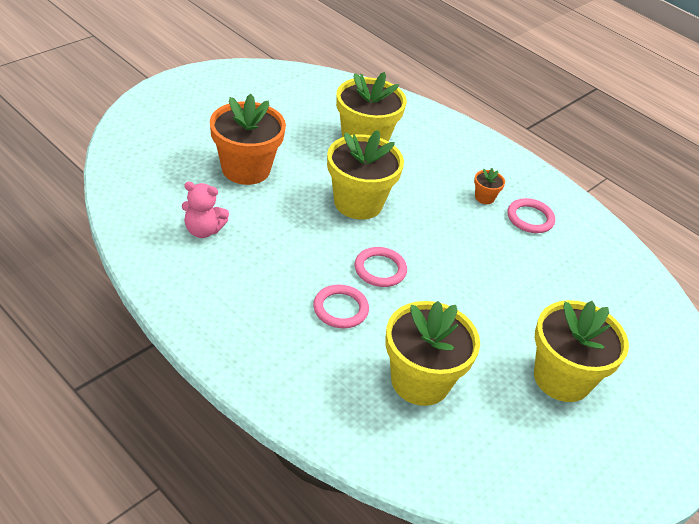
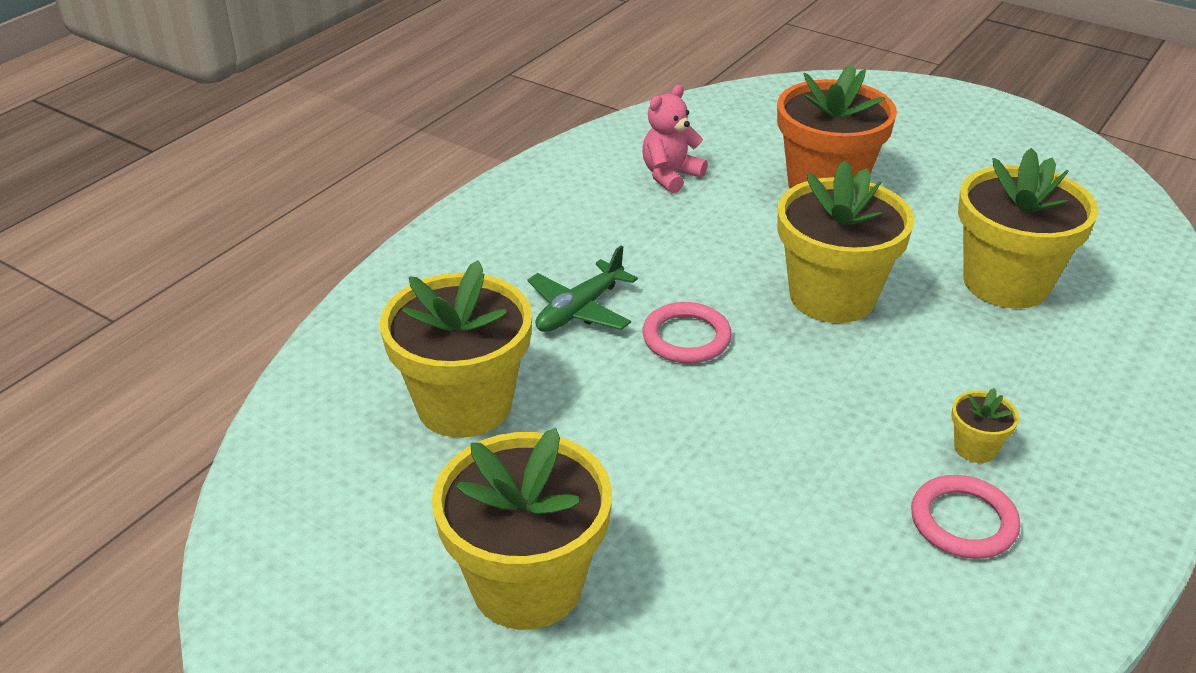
camera: 85 degrees right, 5 degrees down
pink teddy bear [182,182,229,238] -> pink teddy bear turned 45 degrees clockwise [642,84,708,194]
pink ring [313,284,369,328] -> green plane [528,245,638,332]
orange flower pot [474,168,505,204] -> yellow flower pot [951,388,1019,463]

